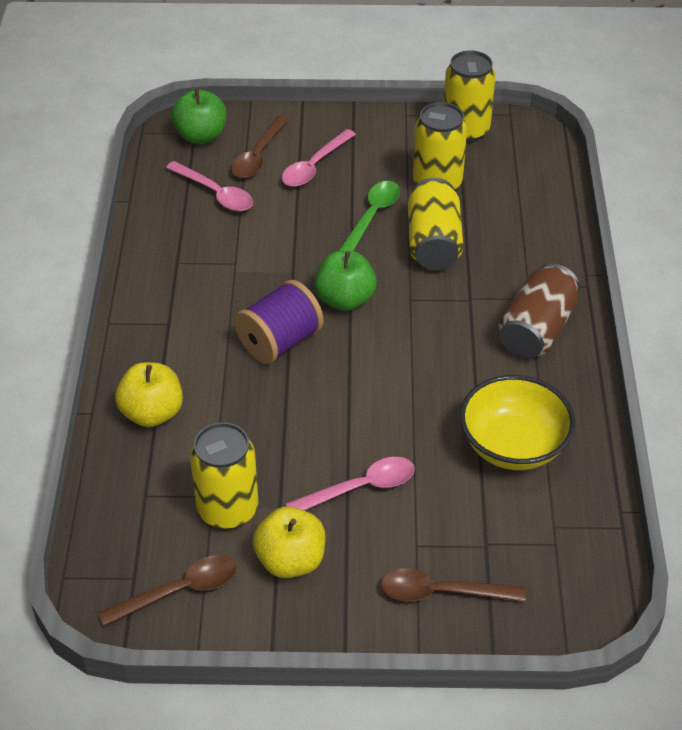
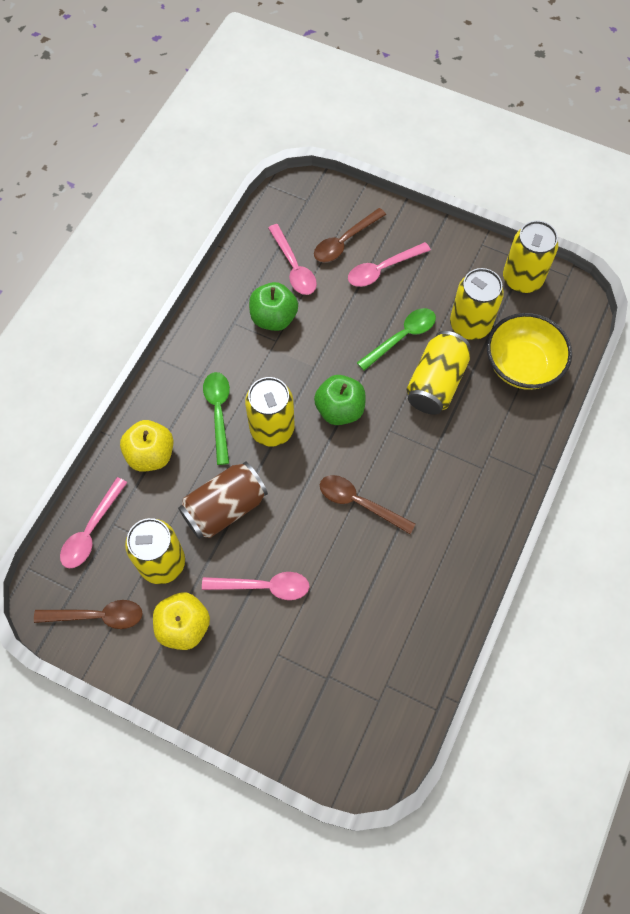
camera: 25 degrees right, 20 degrees up
green apple [171,89,226,144] -> green apple moved to [249,282,298,331]
purple spool [234,280,324,364] -> yellow can [245,377,295,447]
brown spoon [381,568,526,602] -> brown spoon moved to [320,475,416,534]
yellow bowl [460,375,576,470] -> yellow bowl moved to [487,313,572,390]
brown can [499,263,580,359] -> brown can moved to [178,461,268,539]
none -> pink spoon [60,477,128,568]
none -> green spoon [203,372,230,465]

